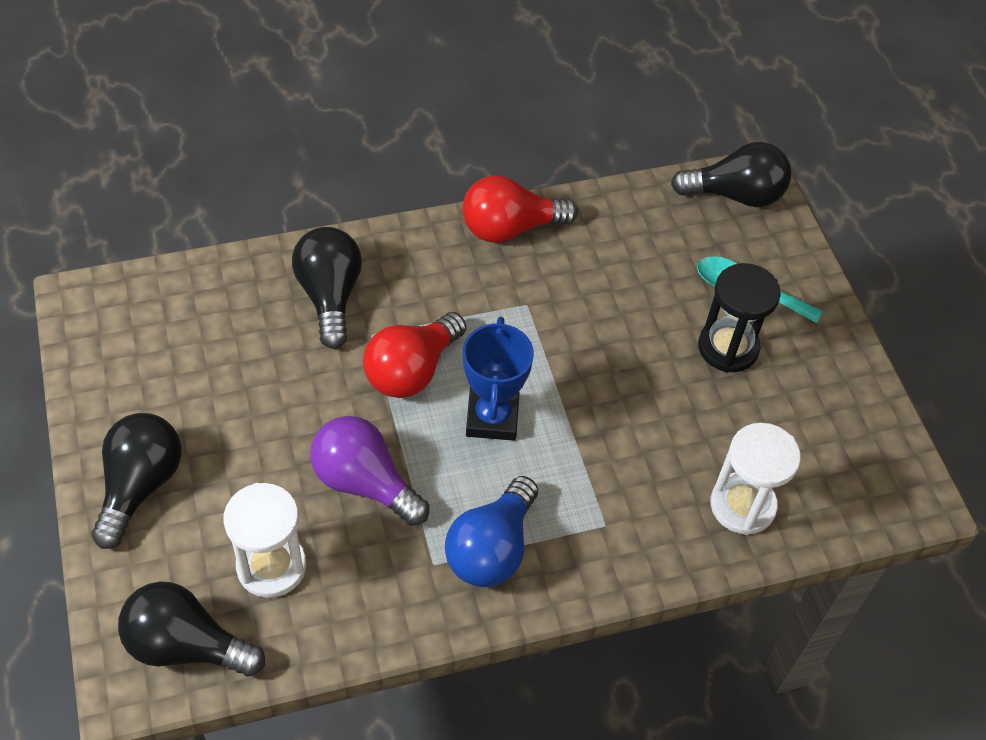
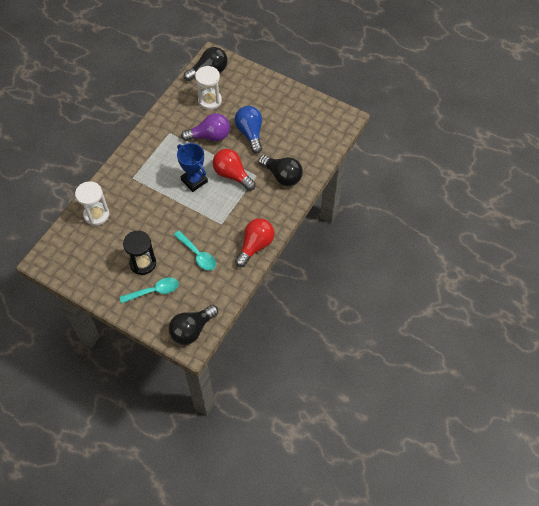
camera: 140 degrees right, 5 degrees up
black light bulb [91,413,182,549] -> none
red light bulb [363,312,466,398] -> red light bulb turned 45 degrees counterclockwise [212,149,256,191]
blue light bulb [445,476,538,587] -> blue light bulb moved to [235,106,262,153]
none -> turquoise spoon [174,231,216,271]

